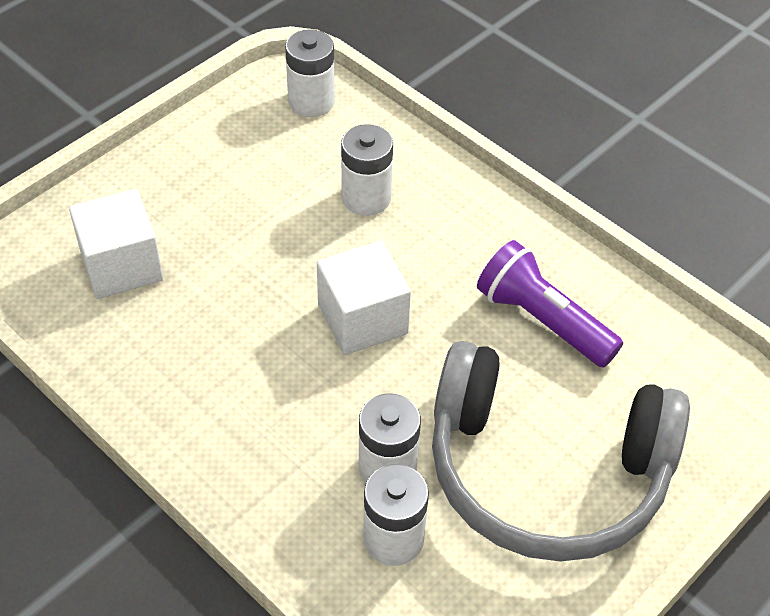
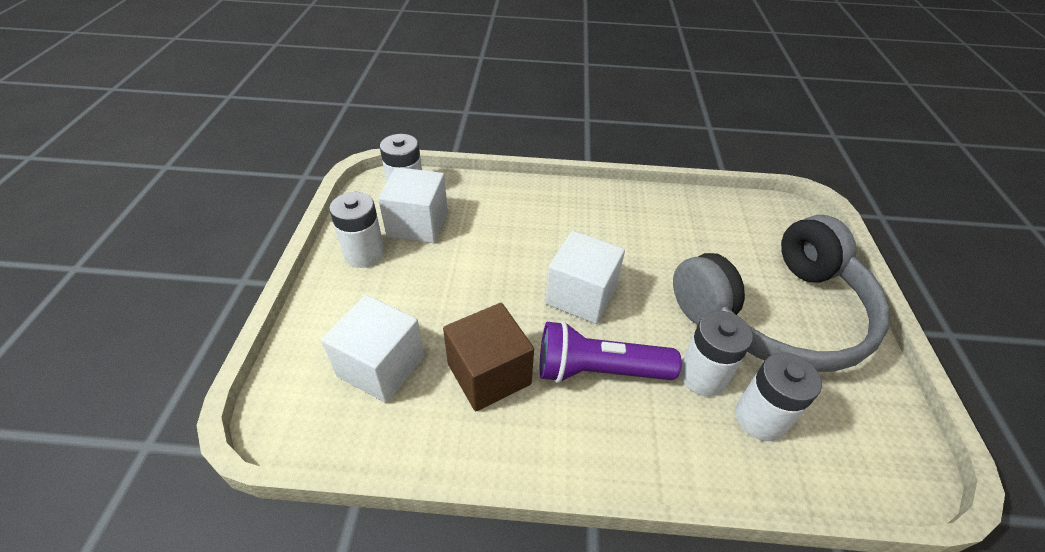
camera: 40 degrees left, 5 degrees down
white battery [341,124,393,216] -> white battery moved to [329,192,385,268]
purple flashlight [477,240,623,368] -> purple flashlight moved to [540,321,682,383]
none -> white cube [378,167,448,243]
none -> brown cube [443,303,534,411]

